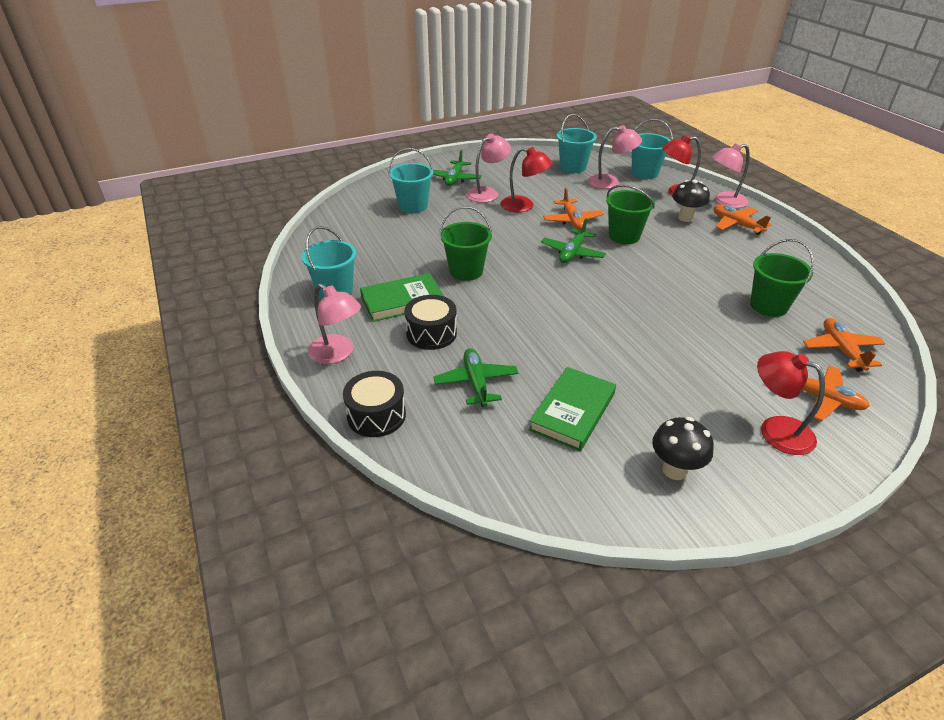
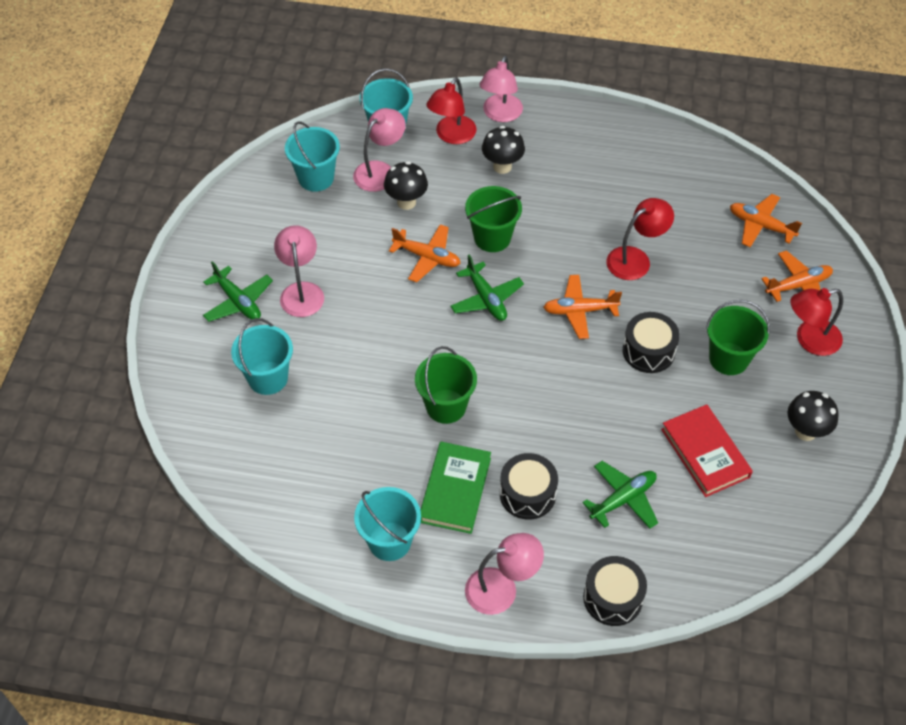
camera: 55 degrees left, 15 degrees up
green plane [433,348,519,407] -> green plane turned 120 degrees clockwise [582,461,658,529]
red lamp [500,147,553,212] -> red lamp moved to [607,198,674,280]
green book [529,367,616,451] -> red book [661,404,753,497]
orange plane [714,205,771,235] -> orange plane moved to [543,275,622,339]
green bucket [750,239,814,317] -> green bucket moved to [706,300,770,375]
none -> black mushroom [384,161,428,210]
none -> black drum [623,312,680,373]

